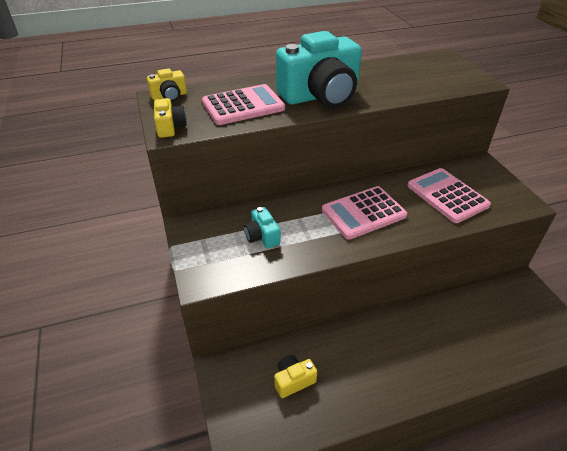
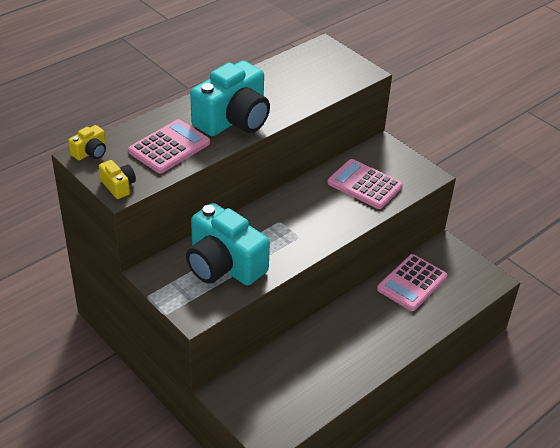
camera: 25 degrees left, 0 degrees up
turquoise camera [244,207,280,248] -> turquoise camera [186,203,270,286], size x2.26
yellow camera [274,355,317,398] -> none
pink calculator [322,186,407,240] -> pink calculator moved to [377,254,447,311]

